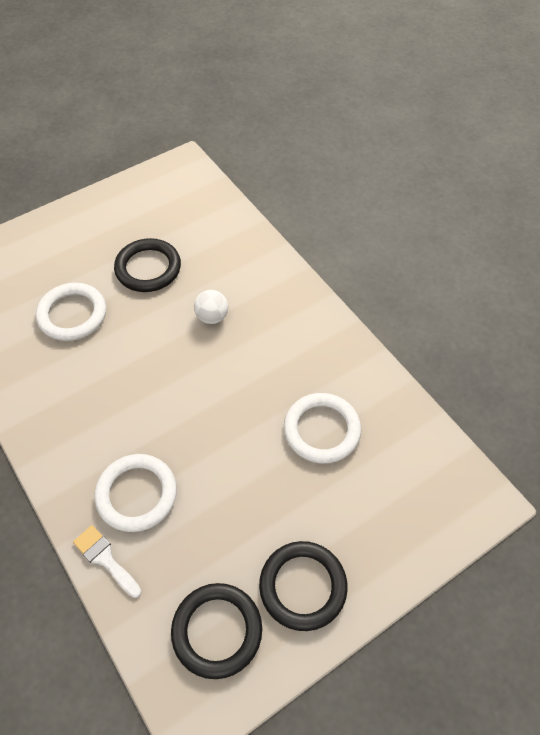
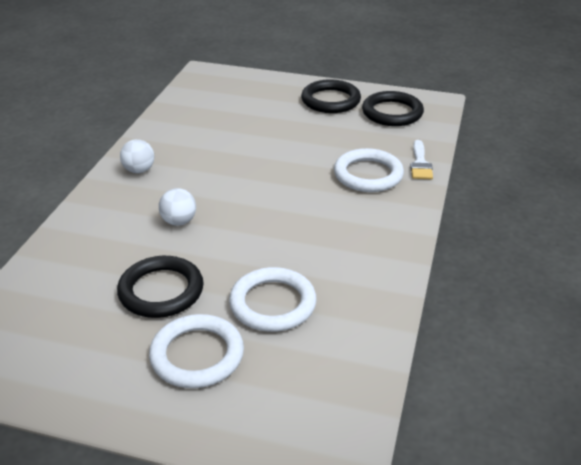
camera: 130 degrees left, 20 degrees down
white ring [284,393,361,464] -> white ring moved to [149,314,244,388]
none -> white ball [120,139,154,173]

